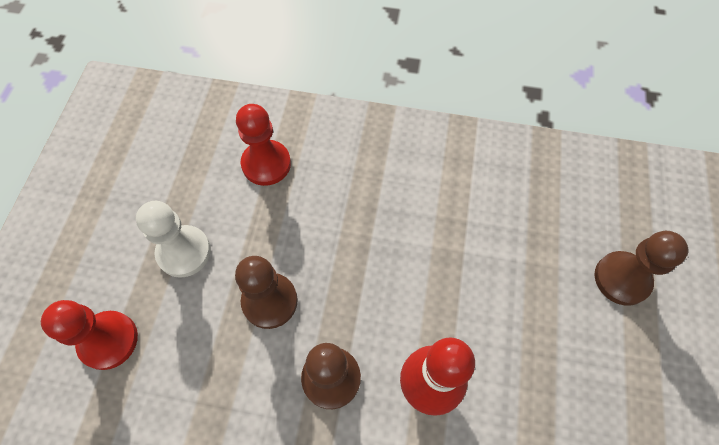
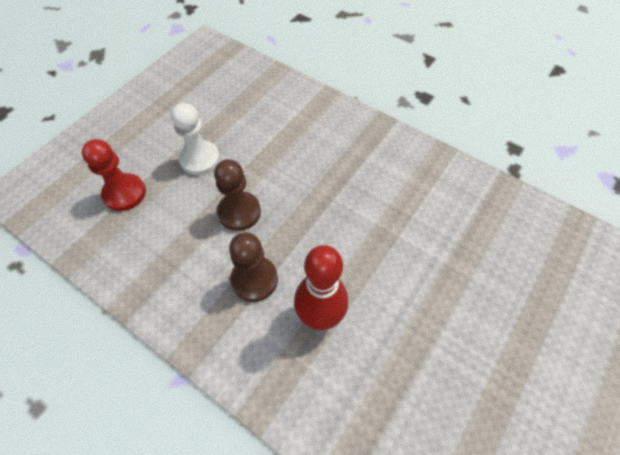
camera: 25 degrees right, 5 degrees down
red pawn [236,104,291,186] -> none
brown pawn [595,231,688,306] -> none

